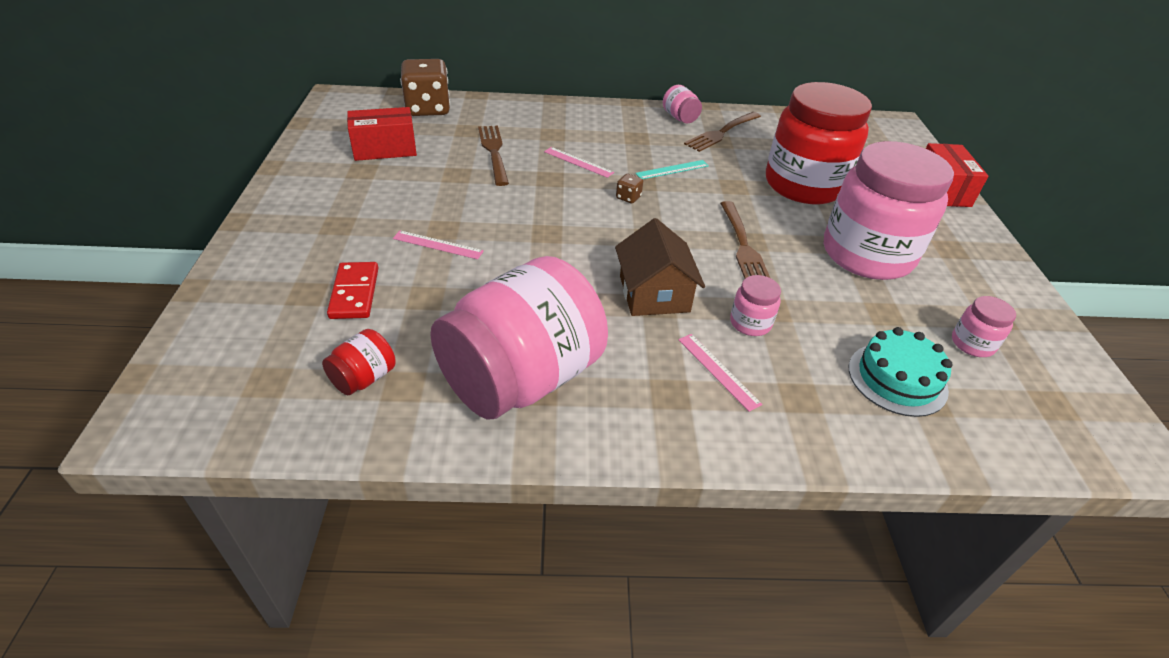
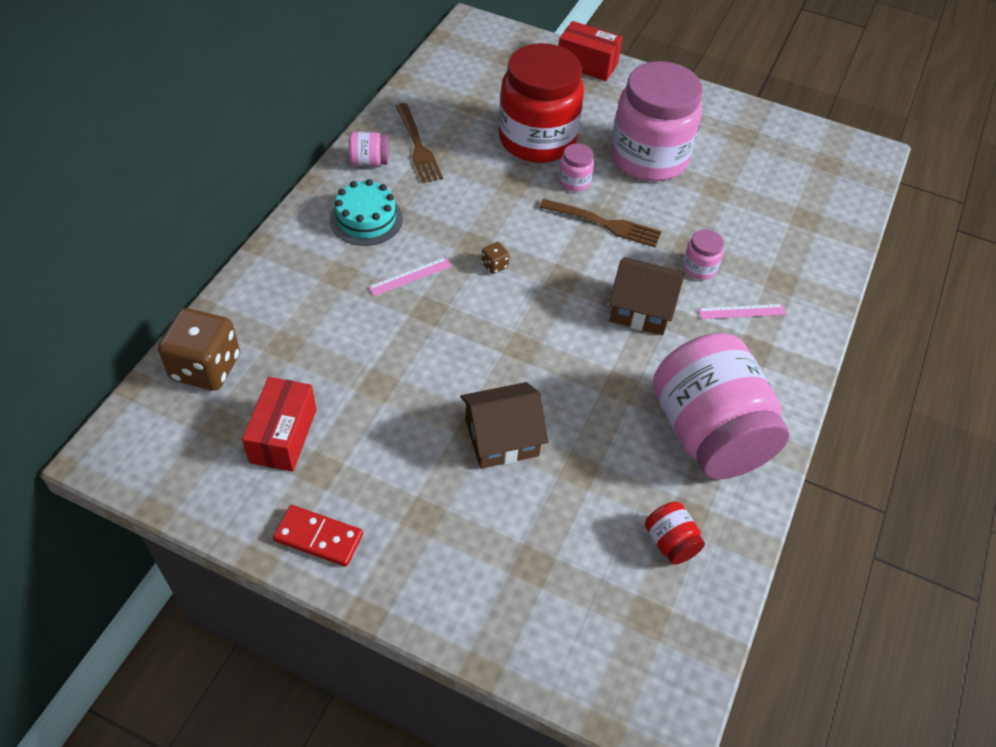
camera: 65 degrees left, 10 degrees up
red domino [327,262,378,319] -> red domino moved to [273,505,363,567]
pink ruler [393,231,484,259] -> brown house [460,382,549,469]
brown fork [478,126,509,186] -> none
turquoise ruler [635,160,709,179] -> none
turquoise cake [849,327,952,417] -> turquoise cake moved to [330,179,403,246]
pink jar [952,296,1016,357] -> pink jar moved to [558,144,594,192]

